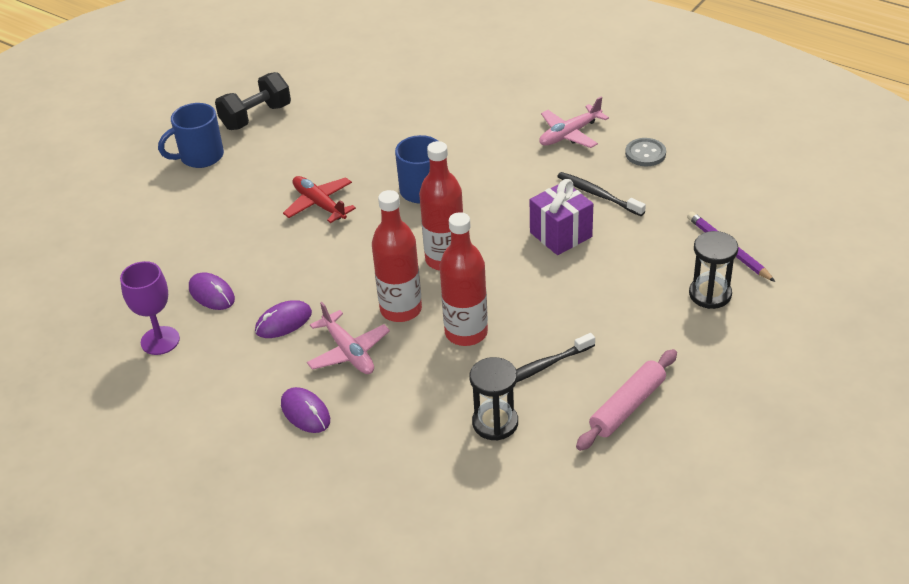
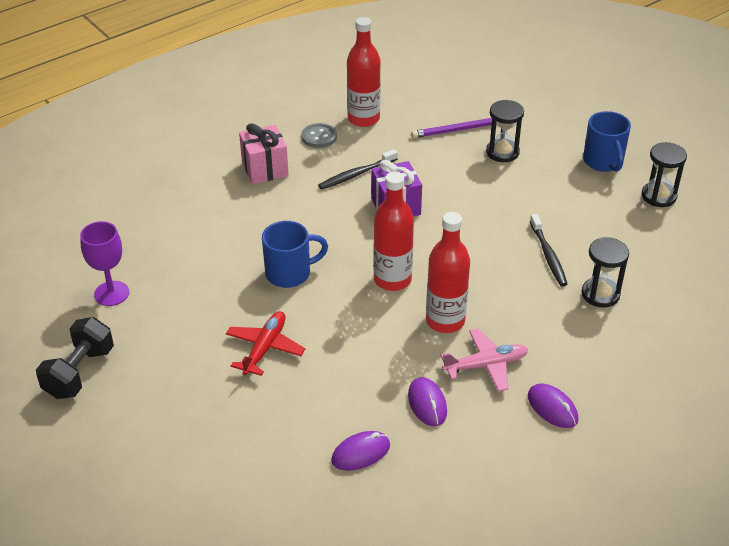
camera: 75 degrees left, 0 degrees up
purple goblet [120,261,180,355] -> purple goblet moved to [80,221,129,306]
blue mug [158,103,224,168] -> blue mug moved to [583,111,631,172]
black dumbbell [215,72,291,130] -> black dumbbell turned 45 degrees clockwise [36,317,114,399]
purple mouse [281,387,330,433] -> purple mouse turned 75 degrees clockwise [528,384,578,428]
red plane [283,176,356,223] -> red plane turned 135 degrees clockwise [226,311,305,376]
red bottle [440,212,488,346] -> red bottle moved to [347,17,381,127]
pink plane [539,97,609,148] -> pink gift [239,123,289,184]
pink rolling pin [576,349,677,451] -> none
none -> black hourglass [642,142,687,207]

